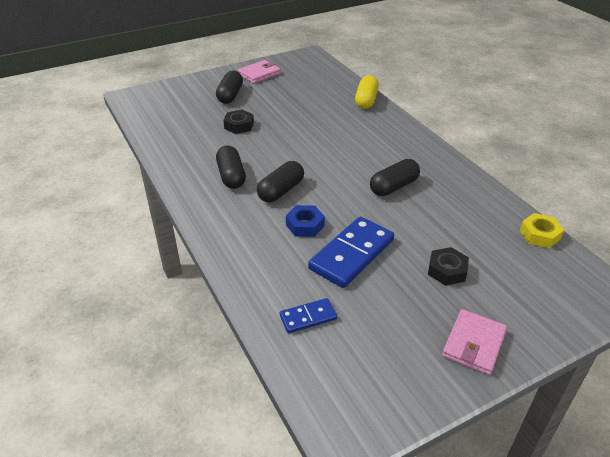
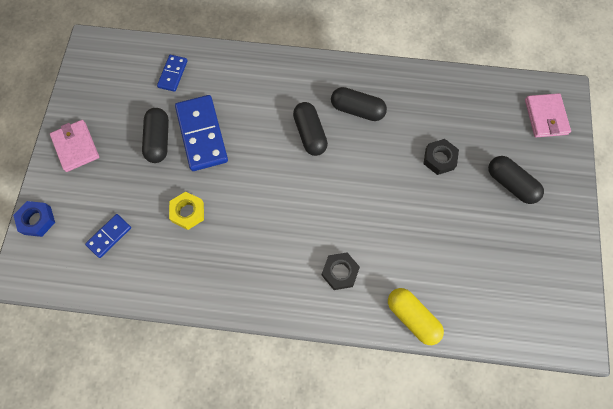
camera: 125 degrees right, 30 degrees up
pink wallet [238,60,281,84] -> pink wallet moved to [525,93,571,137]
blue nut [286,205,325,237] -> blue nut moved to [13,201,55,237]
black capsule [370,159,420,196] -> black capsule moved to [142,108,169,163]
black nut [428,247,469,286] -> black nut moved to [322,252,360,290]
yellow nut [520,213,564,248] -> yellow nut moved to [169,192,204,230]
none -> blue domino [85,214,131,258]

